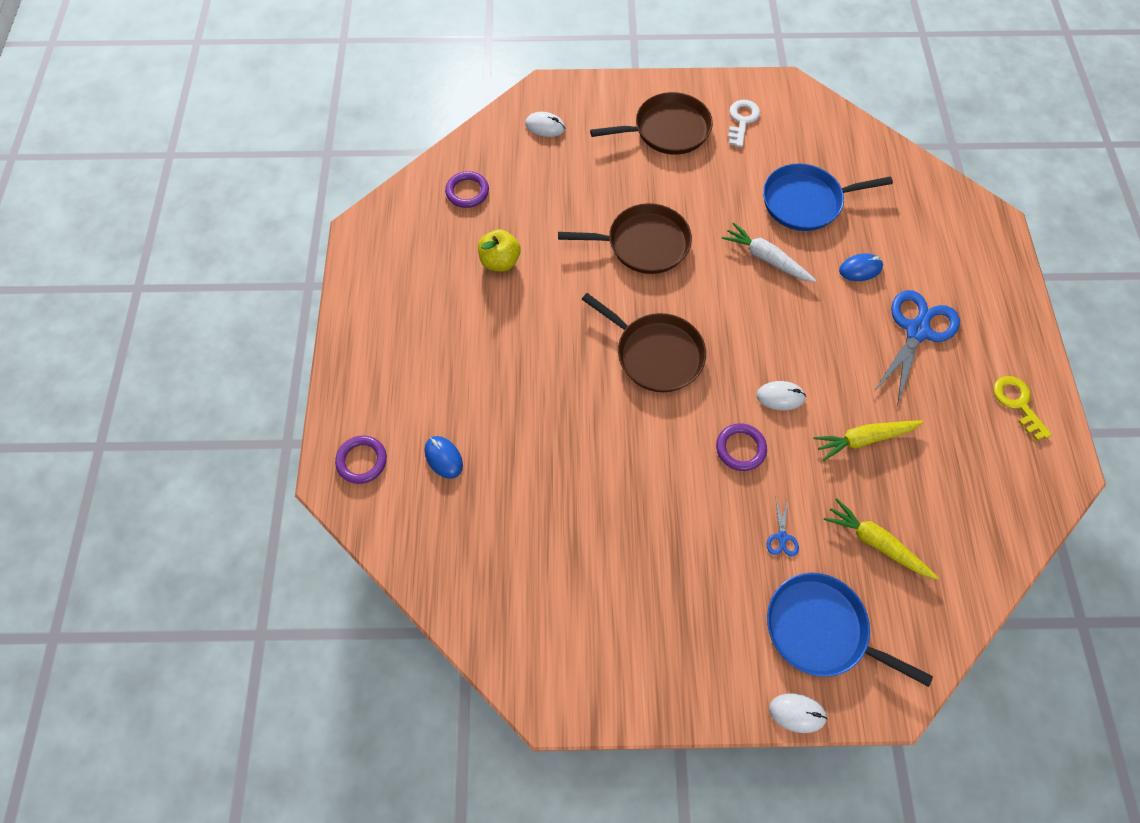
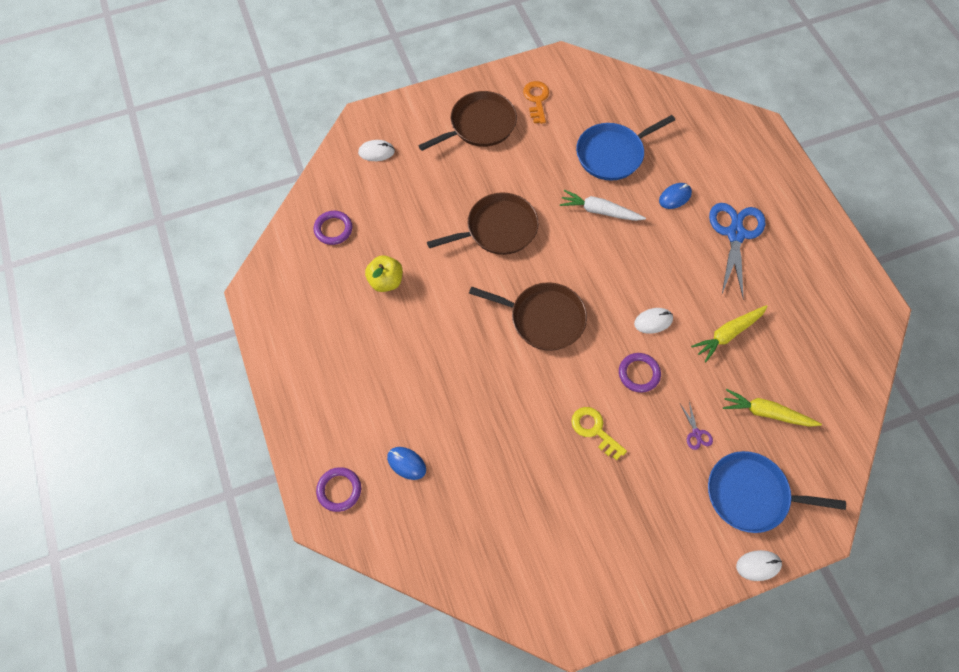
camera: 20 degrees left, 0 degrees up
white key [728,100,760,148] -> orange key [523,81,549,124]
blue scissors [767,498,799,556] -> purple scissors [680,402,713,450]
yellow key [994,376,1052,441] -> yellow key moved to [571,407,627,461]

